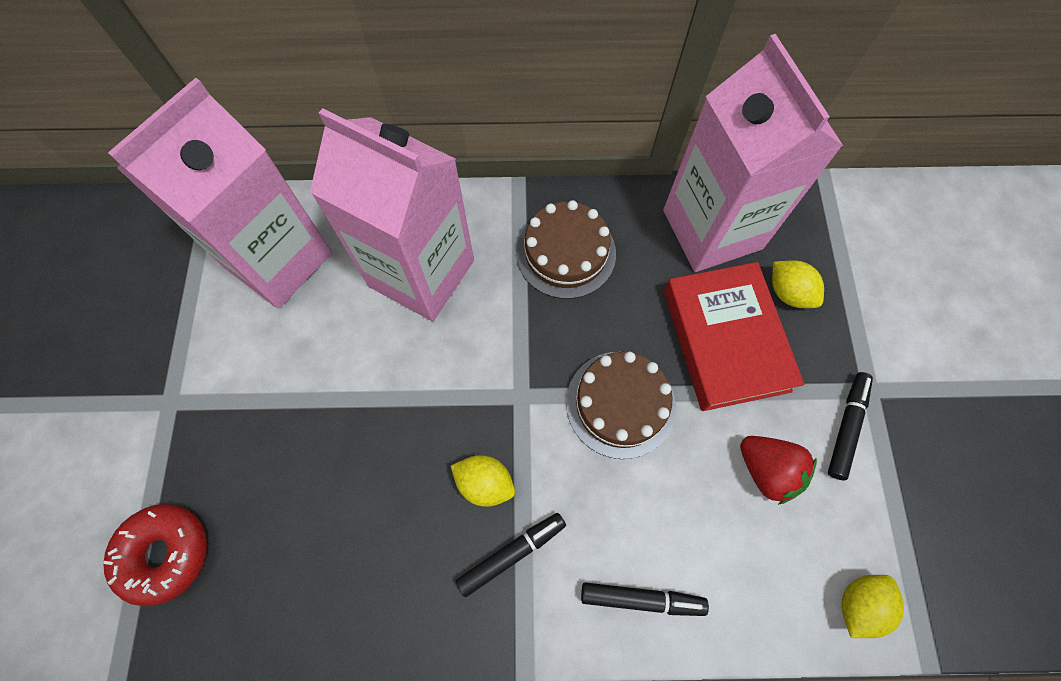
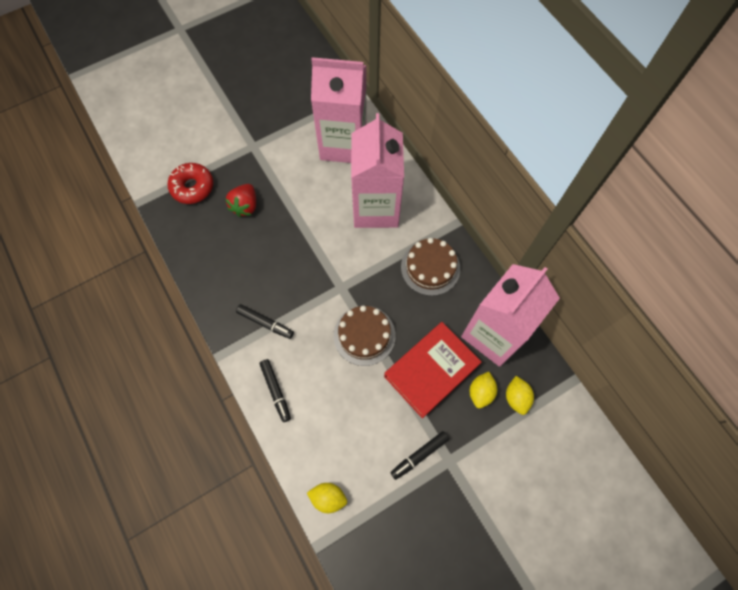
camera: 60 degrees right, 0 degrees up
yellow lemon [451,455,515,507] -> yellow lemon moved to [506,376,534,415]
red strawberry [740,436,817,505] -> red strawberry moved to [226,184,256,217]
black marker [828,372,873,480] -> black marker turned 150 degrees clockwise [390,431,449,480]

